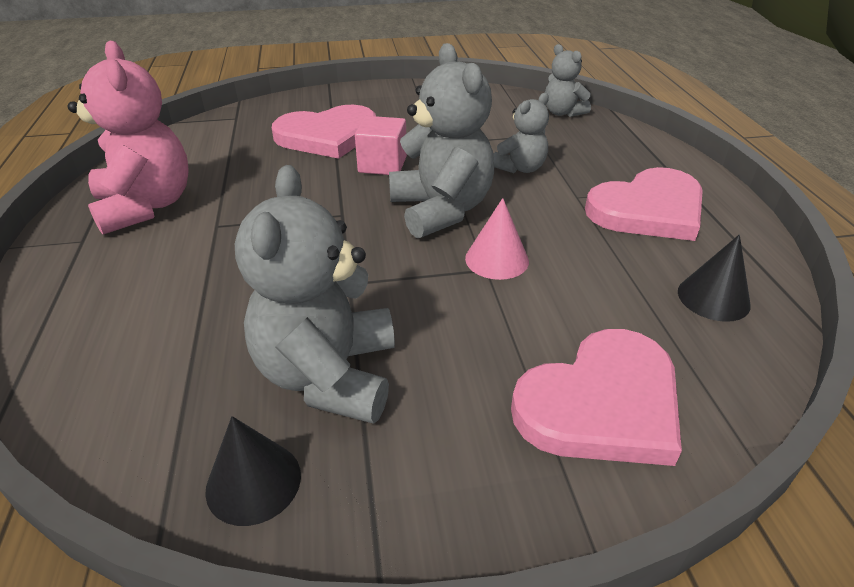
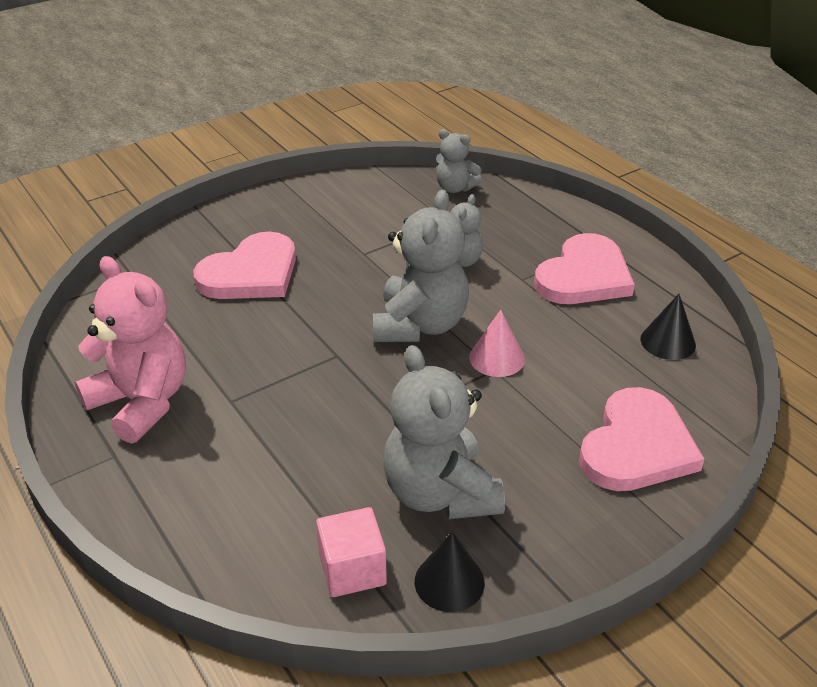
camera: 25 degrees left, 0 degrees up
pink cube [355,116,407,175] -> pink cube moved to [316,507,387,597]
grey teddy bear [389,43,494,238] -> grey teddy bear turned 60 degrees clockwise [373,189,469,342]

